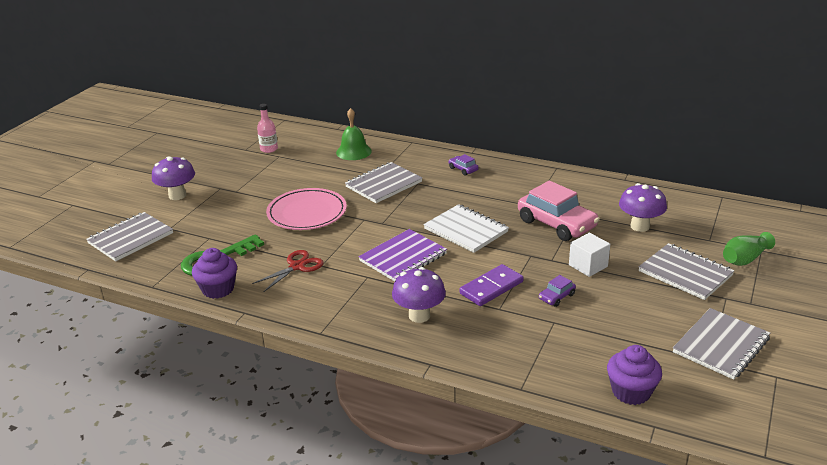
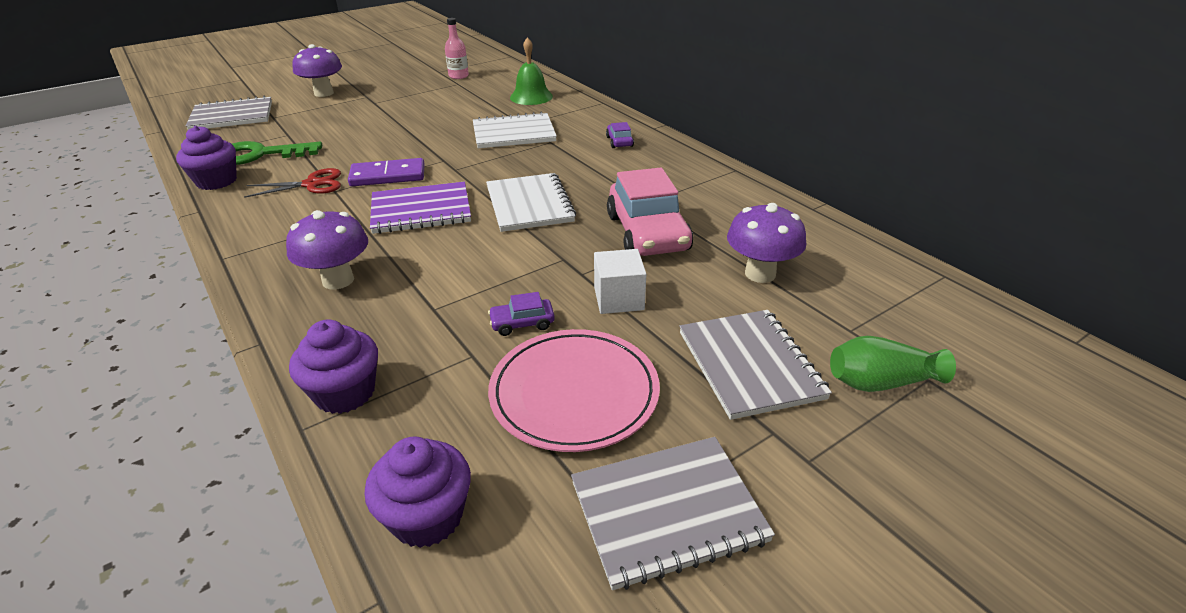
camera: 30 degrees right, 5 degrees up
pink plate [266,188,347,230] -> pink plate moved to [488,329,660,452]
grey notebook [345,162,422,203] -> white notebook [473,112,557,148]
purple domino [459,264,524,306] -> purple domino moved to [348,158,425,186]
none -> purple cupcake [289,320,378,414]

